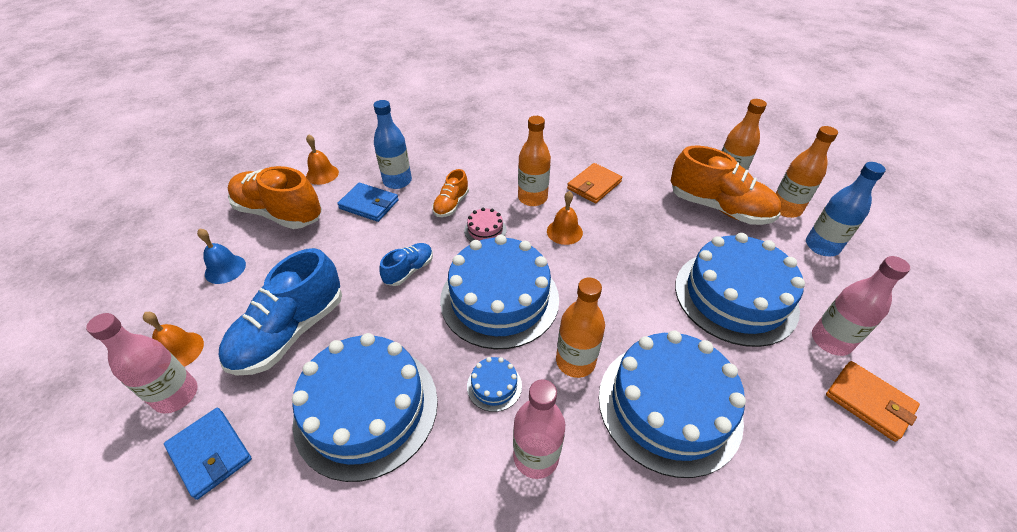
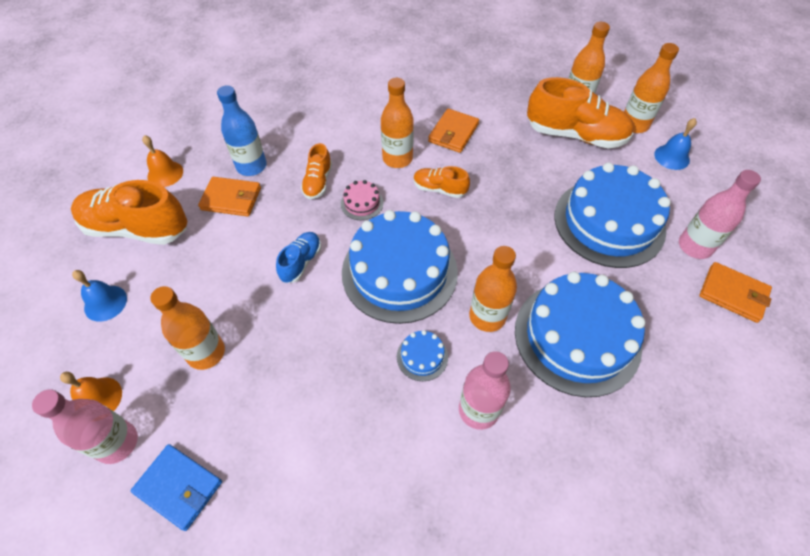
camera: 15 degrees left, 10 degrees up
blue shoe [219,248,342,376] -> orange bottle [150,286,225,370]
blue cake [292,333,438,482] -> none
blue wallet [337,183,399,222] -> orange wallet [198,177,261,217]
orange bell [547,191,583,245] -> orange shoe [413,166,470,198]
blue bottle [806,162,886,256] -> blue bell [654,118,697,170]

